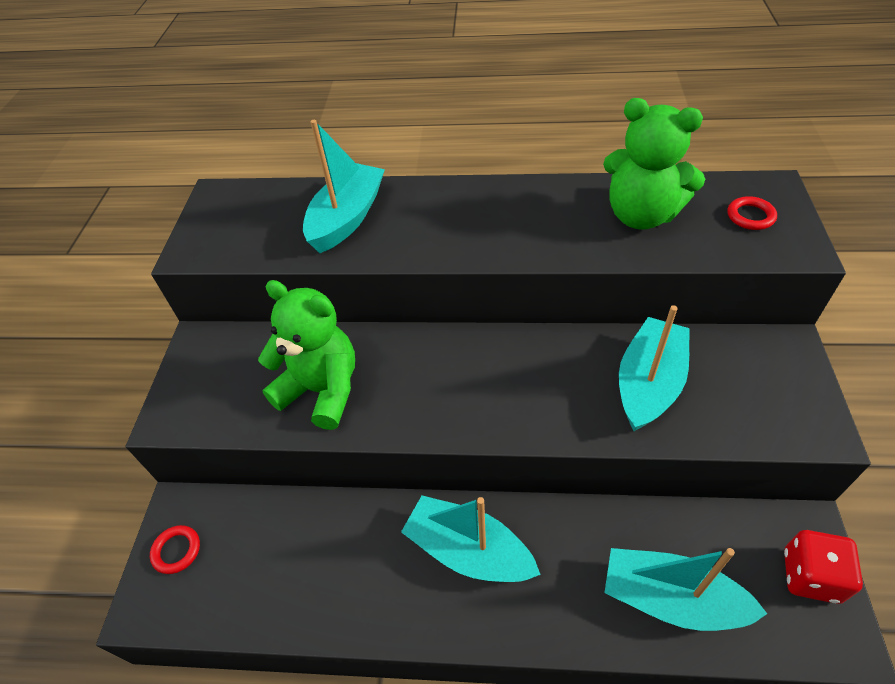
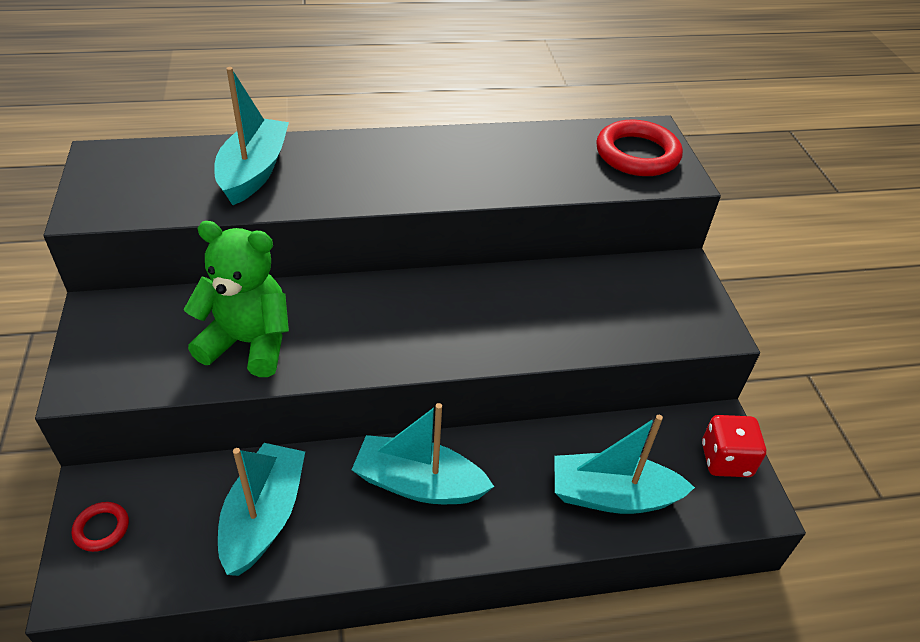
camera: 20 degrees left, 5 degrees down
green teddy bear [603,98,705,230] -> none
turquoise boat [619,305,690,431] -> turquoise boat moved to [218,443,305,576]
red ring [728,196,777,230] -> red ring [596,120,683,176], size x2.02

